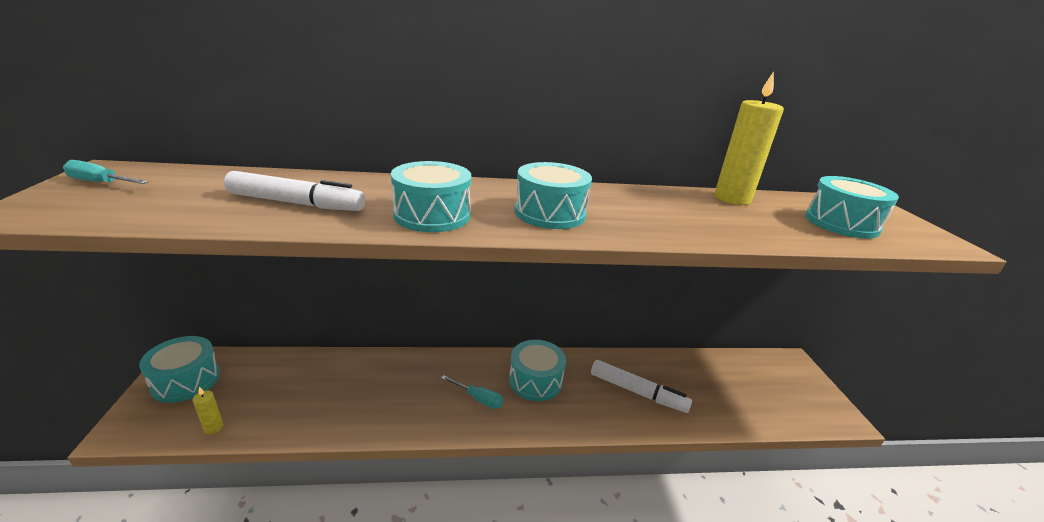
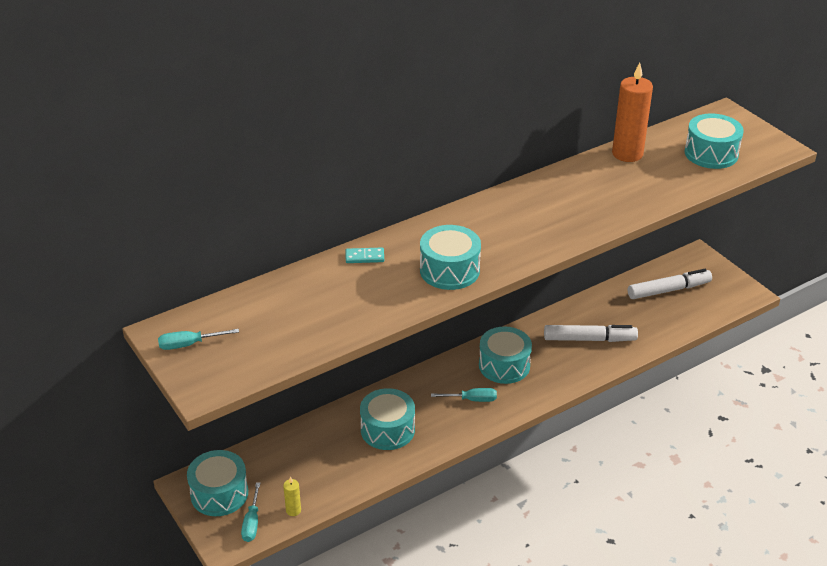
camera: 25 degrees left, 10 degrees up
white marker [224,171,365,211] -> white marker moved to [628,269,712,299]
turquoise drum [515,162,592,229] -> turquoise drum moved to [360,388,415,450]
yellow candle [714,72,784,205] -> orange candle [612,62,653,162]
none -> turquoise screwdriver [241,482,260,542]
none -> turquoise domino [346,247,384,263]

